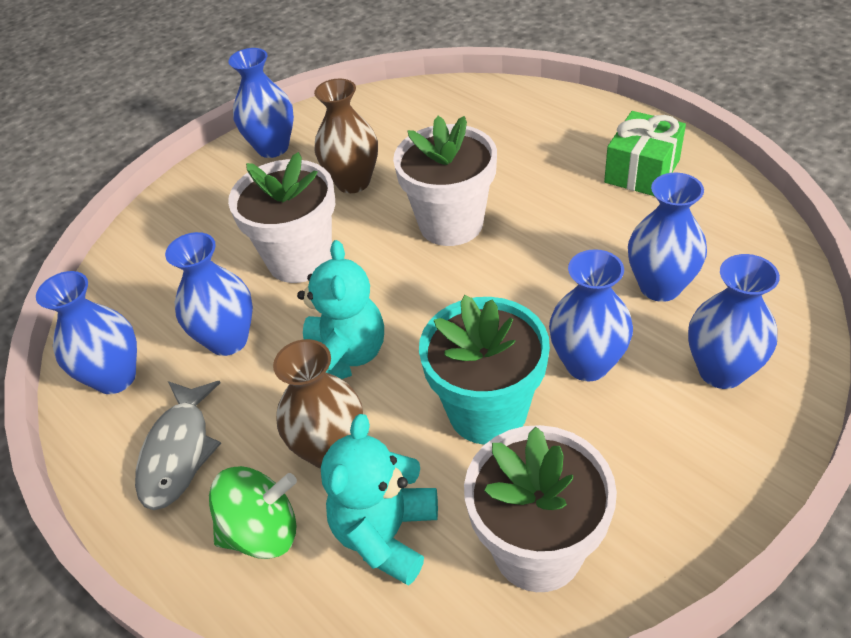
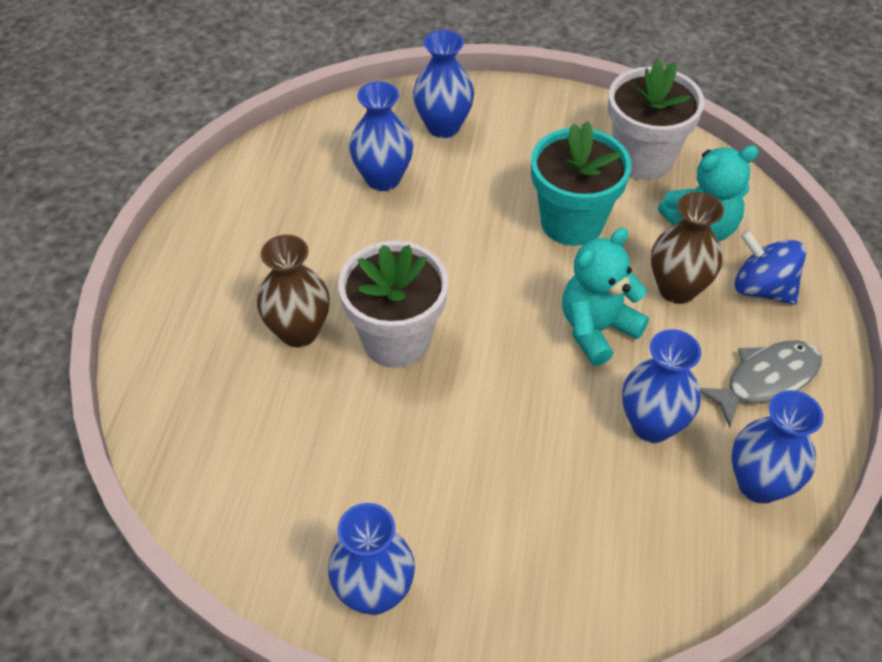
camera: 130 degrees left, 5 degrees up
green spinning top [209,466,297,559] -> blue spinning top [735,230,806,305]
white flower pot [228,152,336,283] -> none
brown vase [314,79,378,193] -> brown vase moved to [257,235,330,347]
blue vase [549,249,633,381] -> none
green gift [604,111,686,196] -> none

